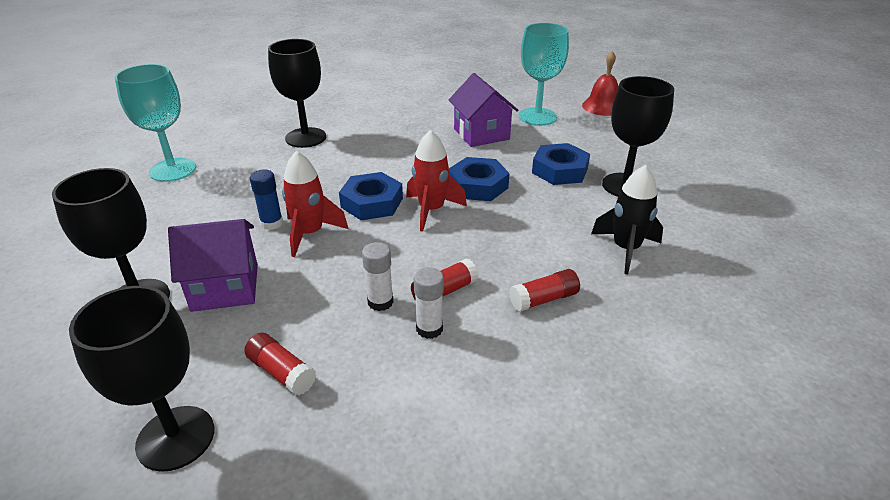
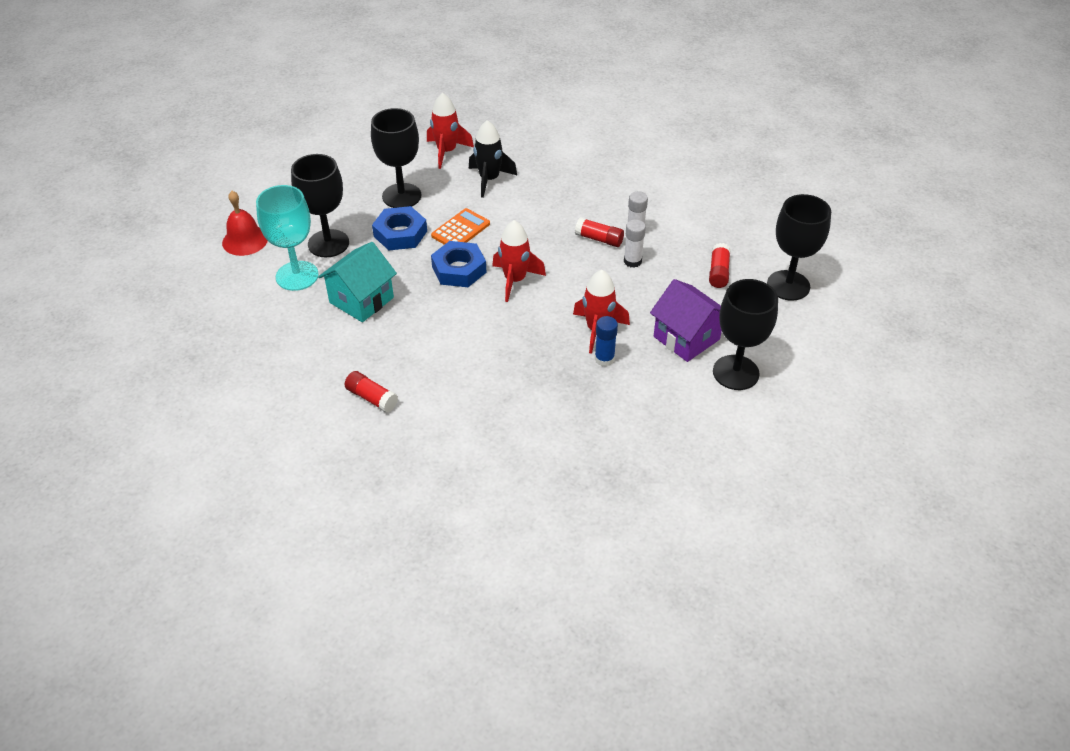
camera: 120 degrees left, 10 degrees up
turquoise goblet [115,64,196,182] -> none
black goblet [268,39,326,148] -> black goblet moved to [291,154,349,257]
blue nut [339,172,403,220] -> none
purple house [449,73,518,147] -> turquoise house [318,242,397,322]
red glue stick [509,269,580,312] -> red glue stick moved to [345,371,398,413]
none -> red rocket [427,93,474,169]
none -> orange calculator [431,208,490,245]

